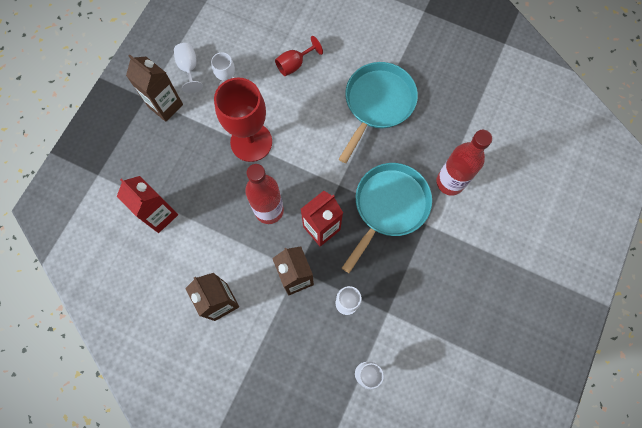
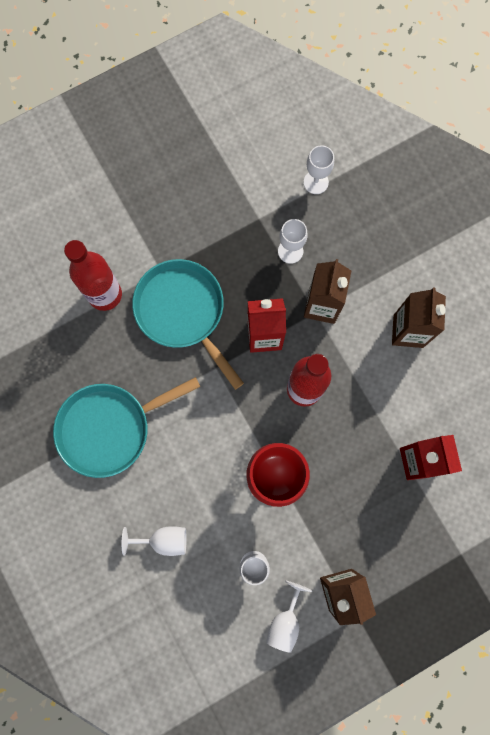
camera: 145 degrees left, 5 degrees up
red goblet [275,36,323,76] -> white goblet [122,526,186,556]
turquoise pan [342,163,432,273] -> turquoise pan turned 75 degrees clockwise [132,259,244,390]

